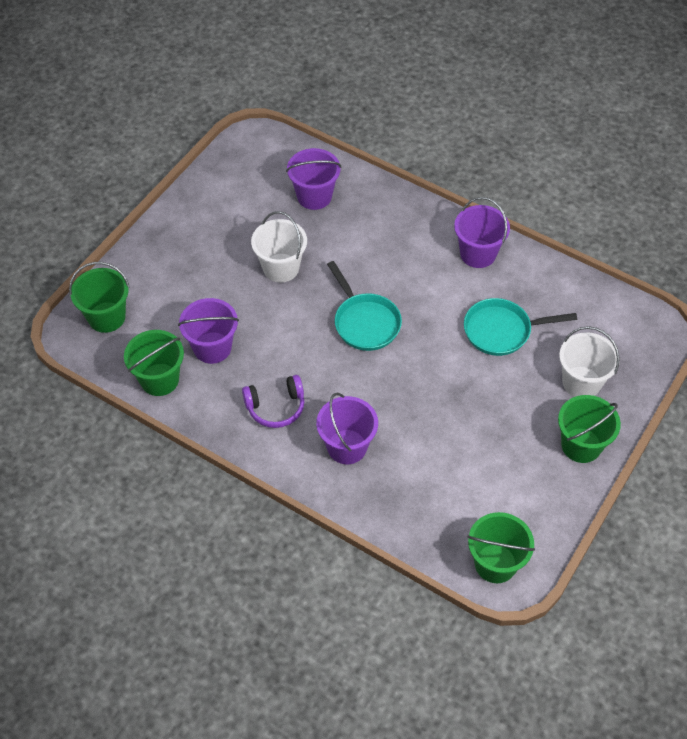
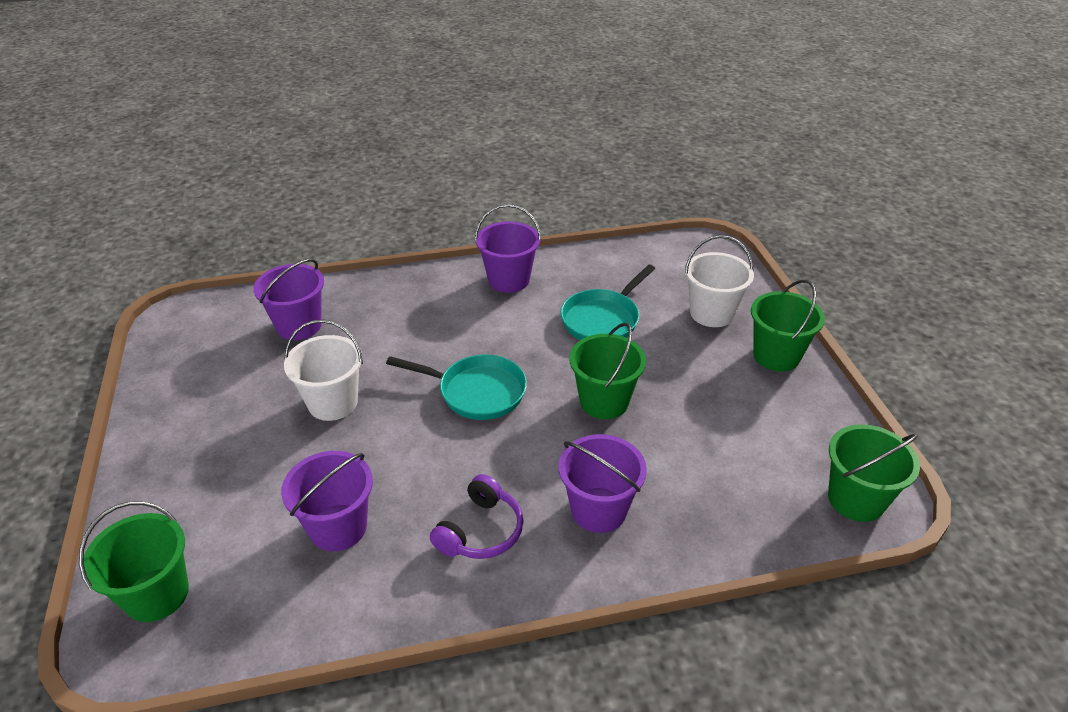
camera: 45 degrees left, 15 degrees down
green bucket [124,330,184,396] -> green bucket moved to [569,323,646,419]

